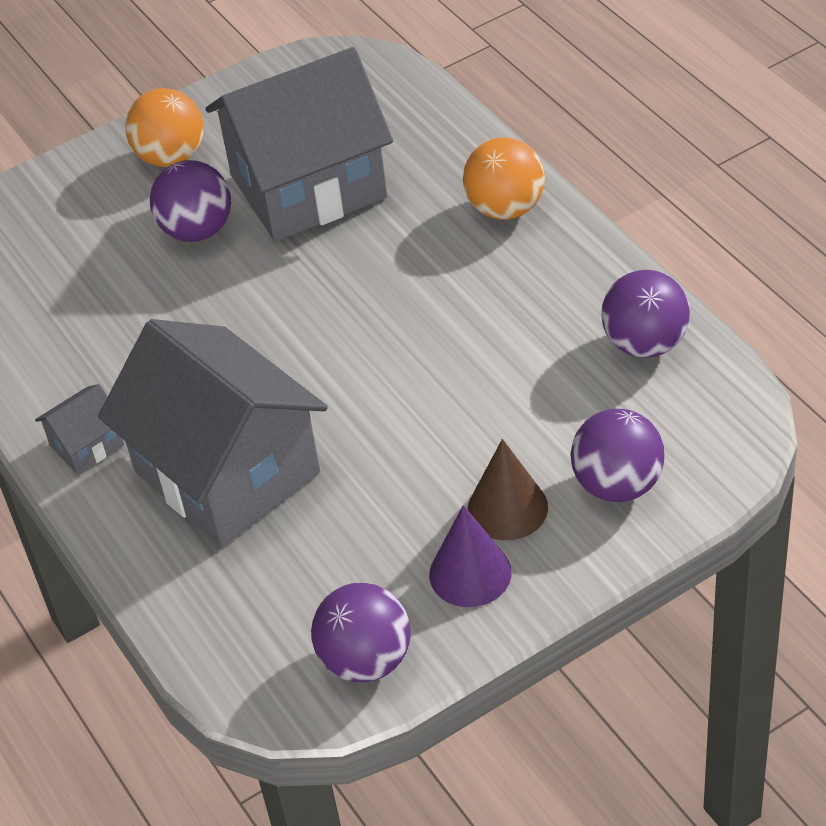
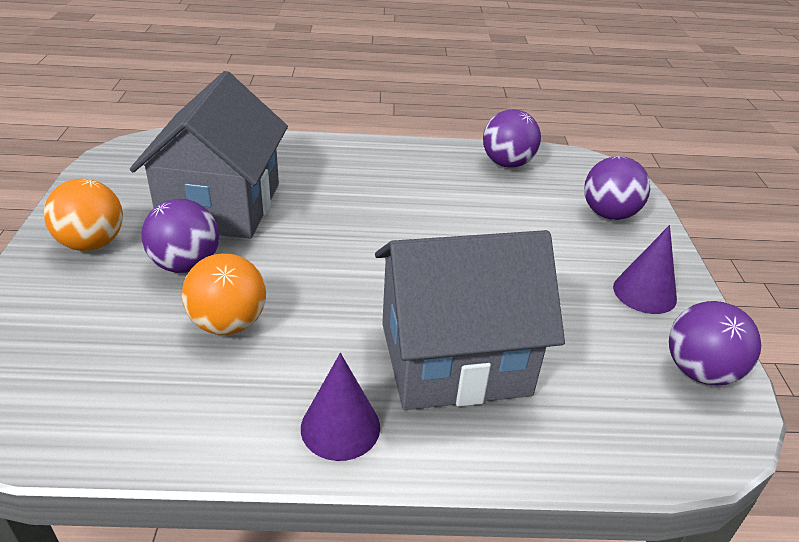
camera: 65 degrees left, 10 degrees down
grey house [35,384,124,474] -> purple cone [301,353,380,461]
orange ball [463,137,545,220] -> orange ball moved to [182,253,266,335]
brown cone [468,439,548,540] -> none

